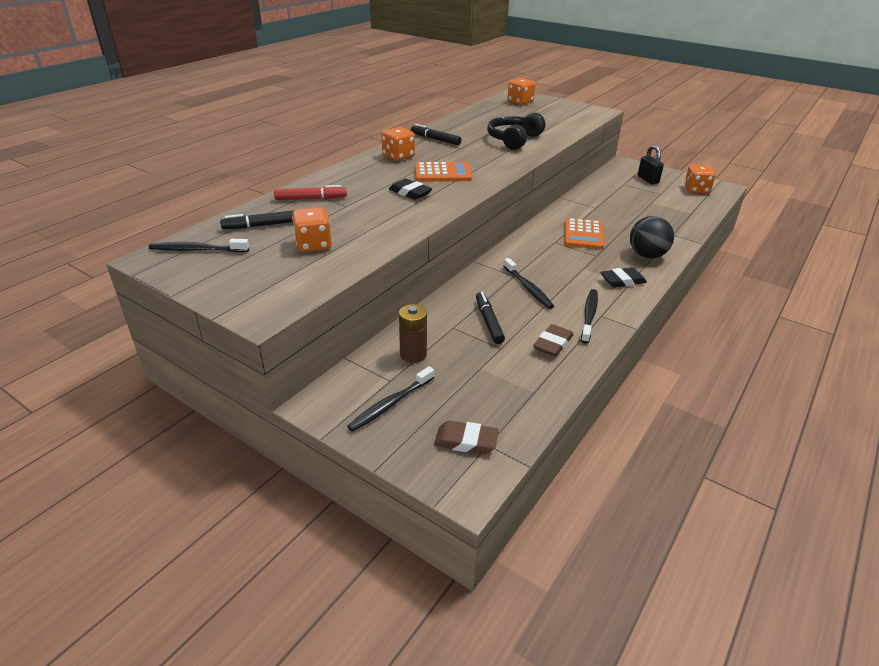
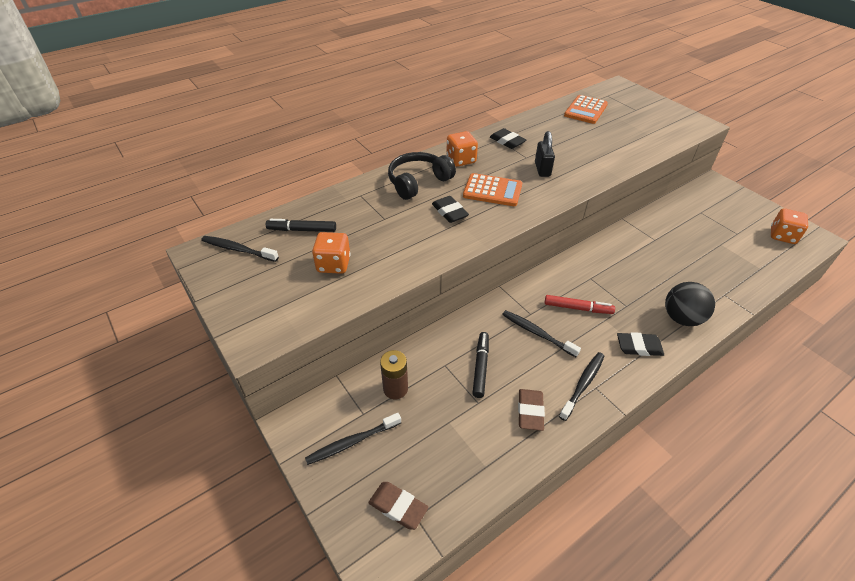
camera: 20 degrees right, 10 degrees up
red marker [274,185,347,200] -> red marker moved to [545,295,615,314]
black marker [411,124,461,145] -> black eraser [490,128,526,149]
black headphones [487,113,545,150] -> black headphones moved to [388,152,456,200]
black toothbrush [503,258,554,309] -> black toothbrush turned 135 degrees clockwise [502,310,581,357]
orange dice [508,78,535,105] -> none
brown eraser [533,324,574,357] -> brown eraser turned 45 degrees counterclockwise [518,389,545,431]
orange calculator [564,218,604,249] -> orange calculator moved to [564,95,608,124]
black padlock [638,145,664,184] -> black padlock moved to [535,131,555,177]

